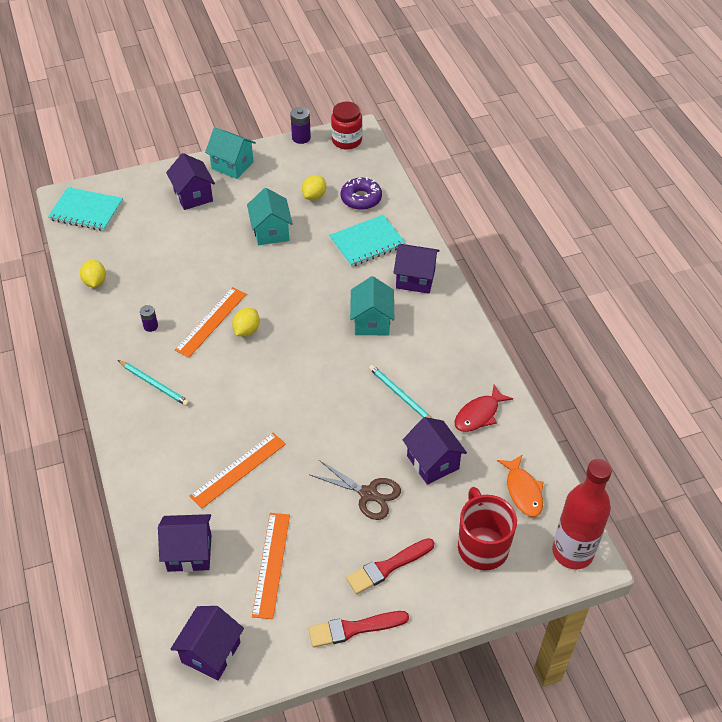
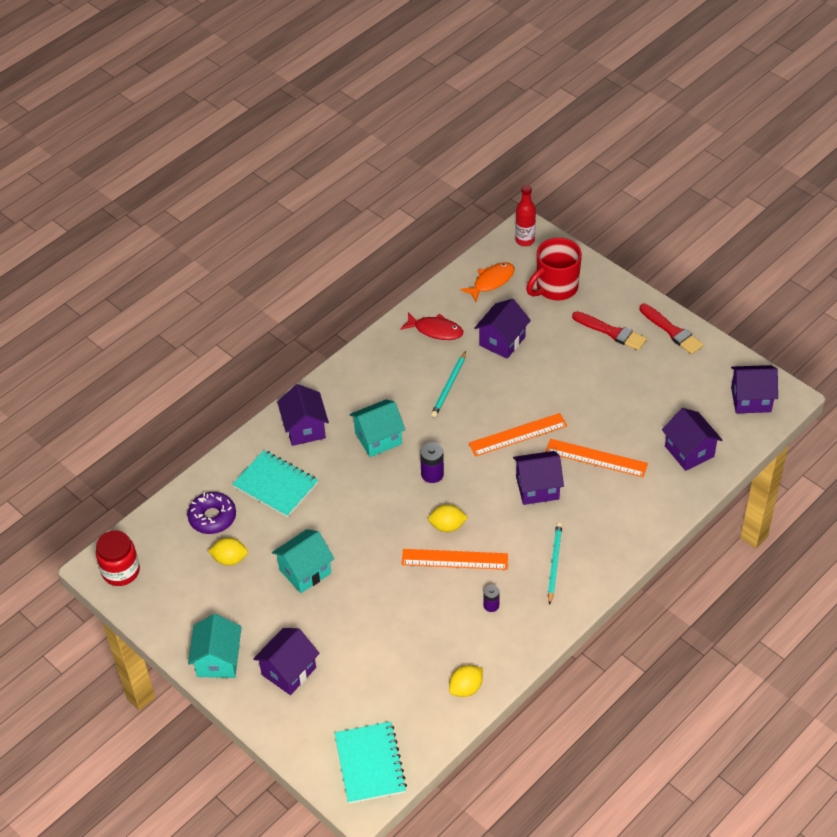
camera: 115 degrees left, 0 degrees up
orange ruler [252,513,290,619] -> orange ruler moved to [469,413,567,457]
purple battery [290,107,311,144] -> purple battery moved to [420,442,444,483]
brown scissors [310,460,401,520] -> none
red bottle [552,459,612,569] -> red bottle [515,185,536,246], size x0.59
none -> purple house [513,451,564,505]

